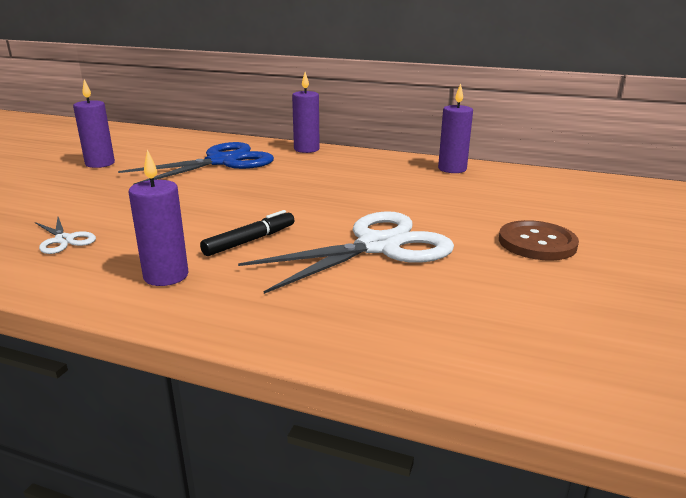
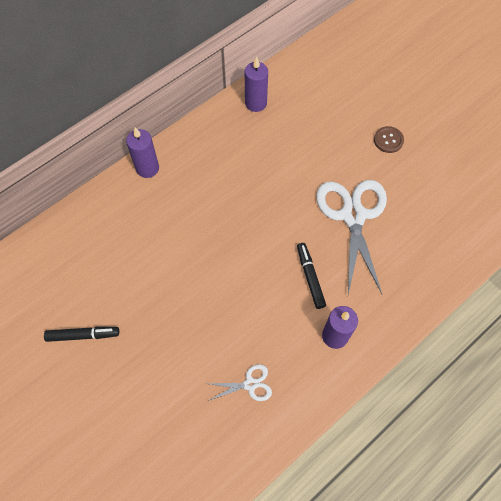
camera: 60 degrees left, 40 degrees up
purple candle [73,79,115,168] -> black marker [44,327,119,342]
blue scissors [118,142,274,185] -> none
brown button [499,220,579,261] -> brown button [374,126,404,153], size x0.67

